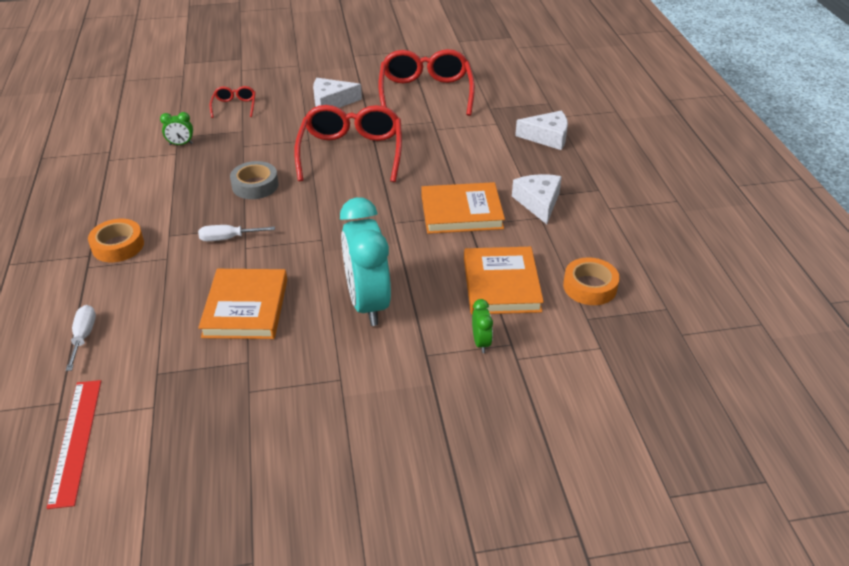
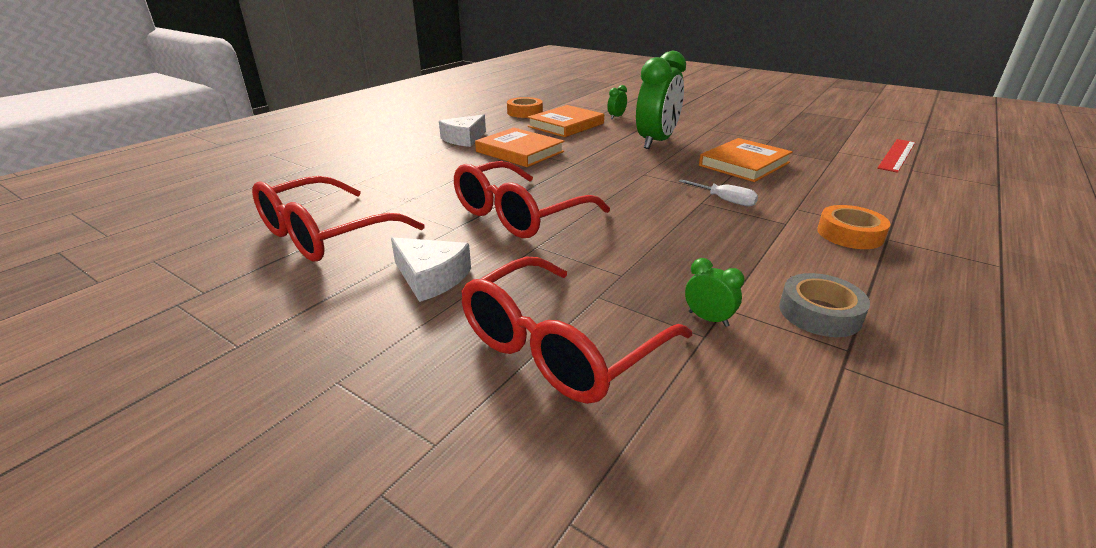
camera: 135 degrees left, 10 degrees down
white screwdriver [66,305,96,371] -> none
red glasses [210,86,256,118] -> red glasses [461,256,692,404], size x2.17
grey tape [230,161,278,199] -> grey tape moved to [779,273,870,337]
turquoise clock [340,197,391,326] -> green clock [636,51,686,149]
white cheese [515,111,568,150] -> none

